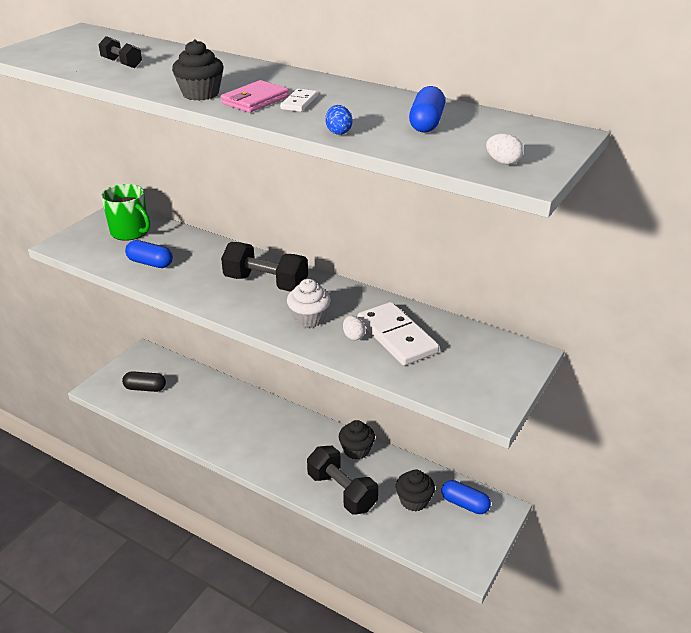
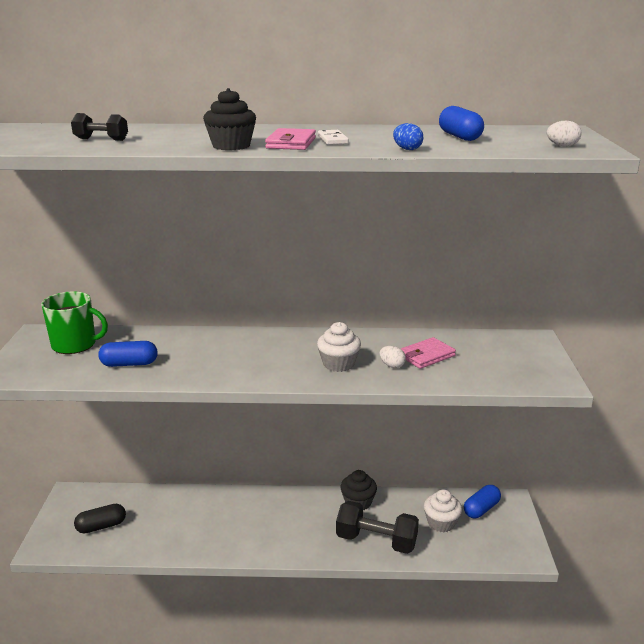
camera: 30 degrees left, 10 degrees down
black dumbbell [221,242,308,292] -> none
white domino [358,302,439,365] -> pink wallet [401,337,456,369]
black cupcake [396,470,435,511] -> white cupcake [424,490,462,532]
blue capsule [442,480,491,514] -> blue capsule turned 45 degrees counterclockwise [464,485,501,518]

